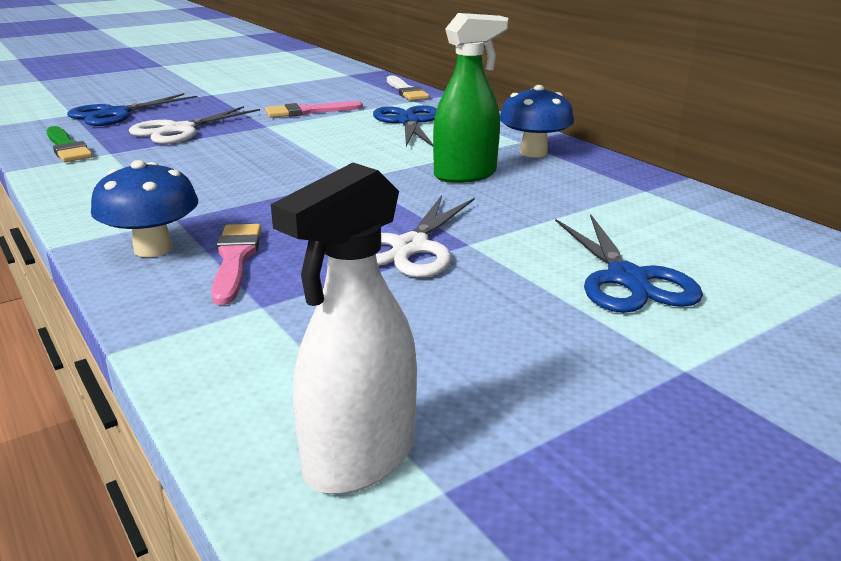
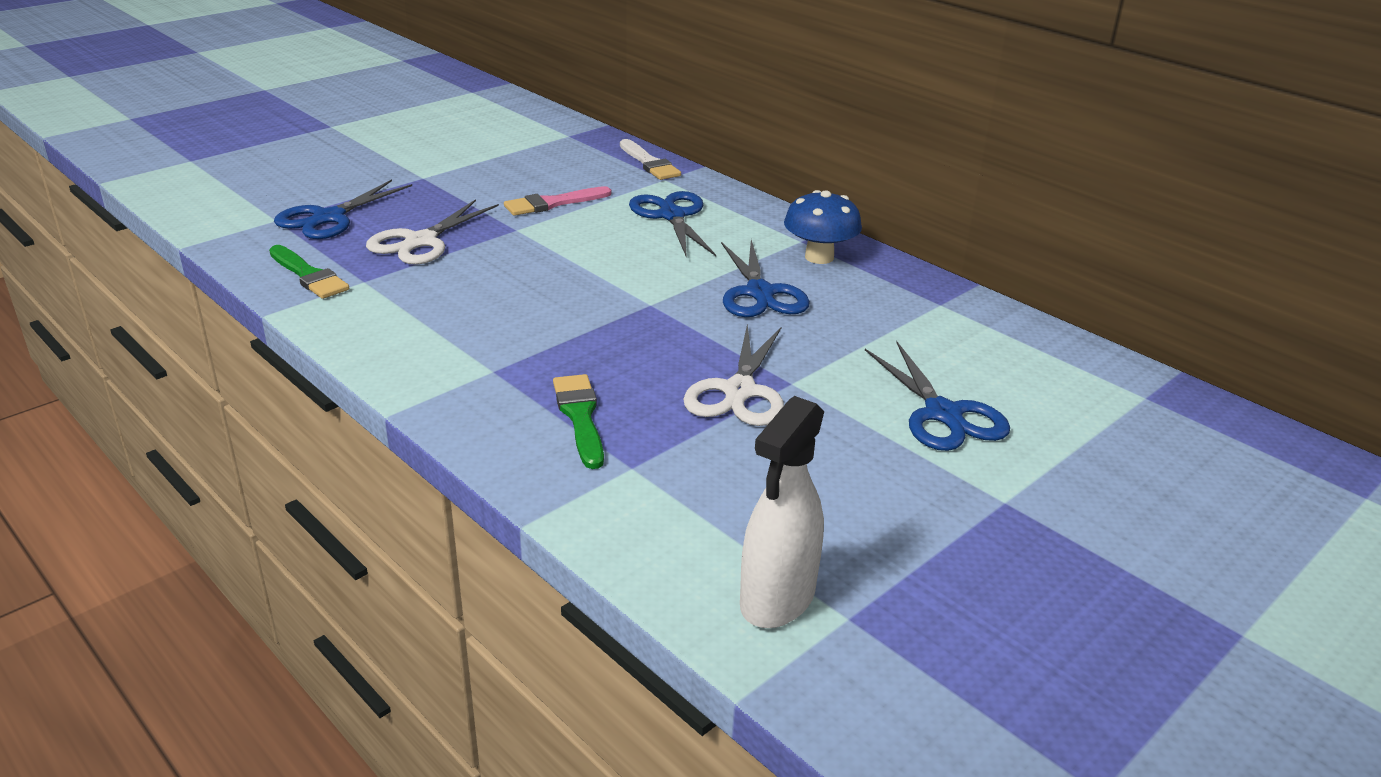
camera: 10 degrees left, 5 degrees up
blue mushroom [91,160,198,257] -> none
pink brush [211,224,261,305] -> green brush [553,374,604,469]
green spray bottle [433,13,509,183] -> blue scissors [721,240,810,317]

